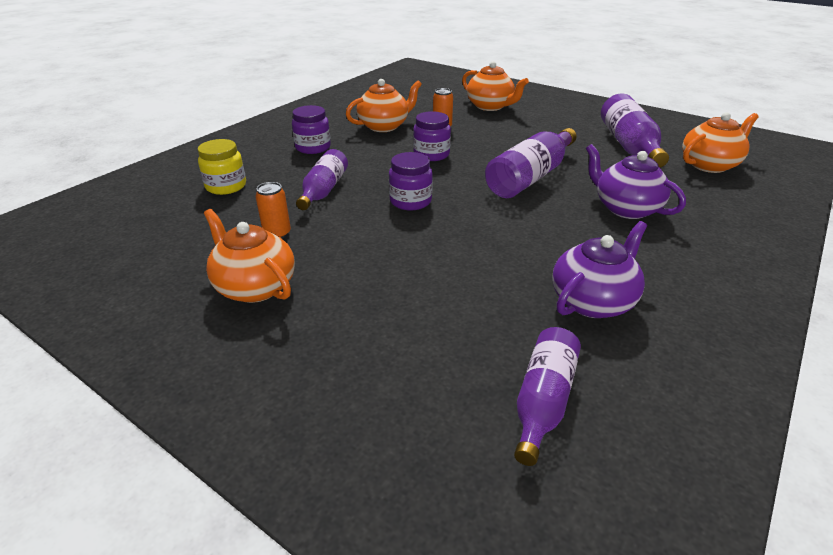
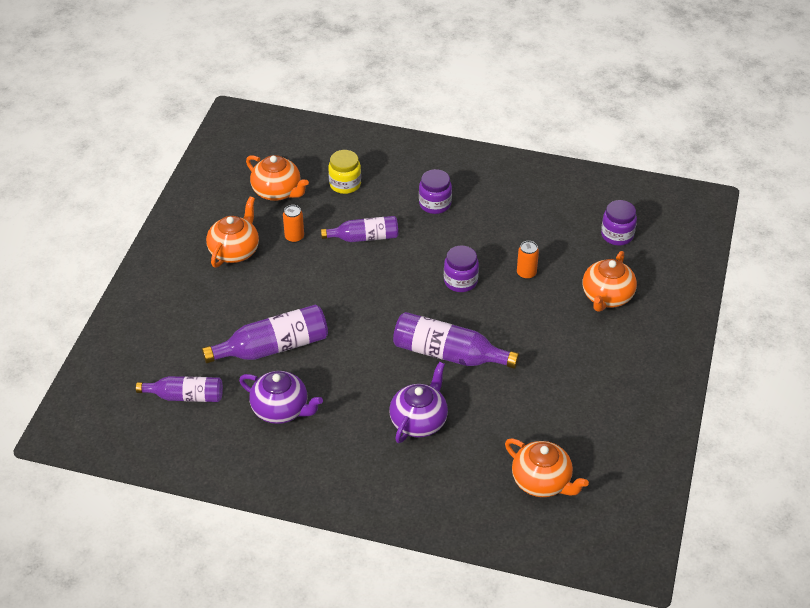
camera: 70 degrees right, 10 degrees up
orange teapot [346,79,422,132] -> orange teapot moved to [246,155,309,201]
purple jar [389,152,433,211] -> purple jar moved to [601,200,637,245]
purple bottle [601,94,669,167] -> purple bottle moved to [202,305,328,363]

